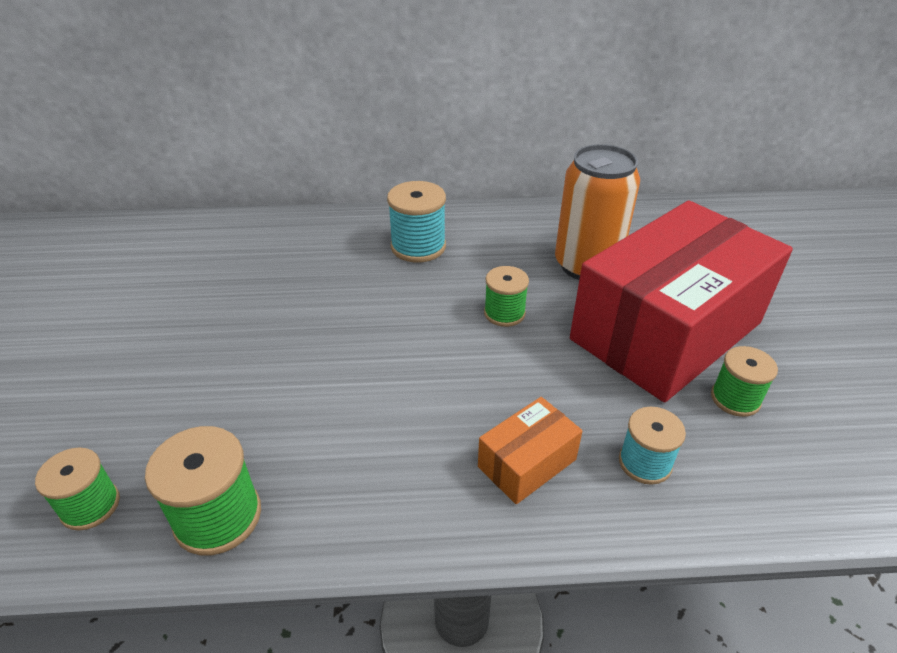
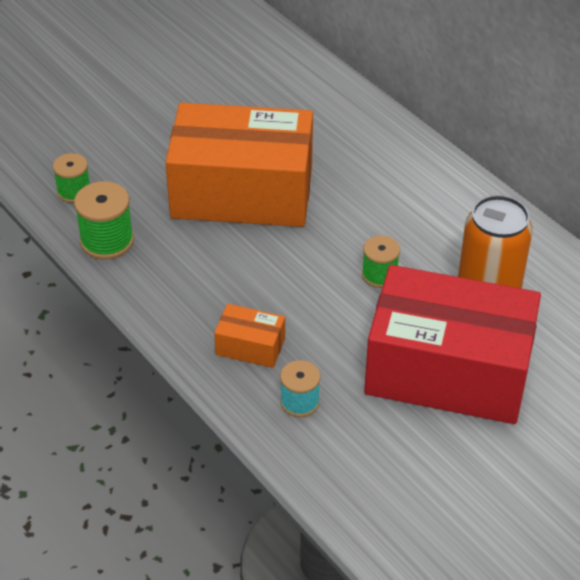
camera: 55 degrees right, 5 degrees up
turquoise spool [387,181,446,263] -> none
green spool [711,346,778,417] -> none
none -> orange box [165,103,313,227]

